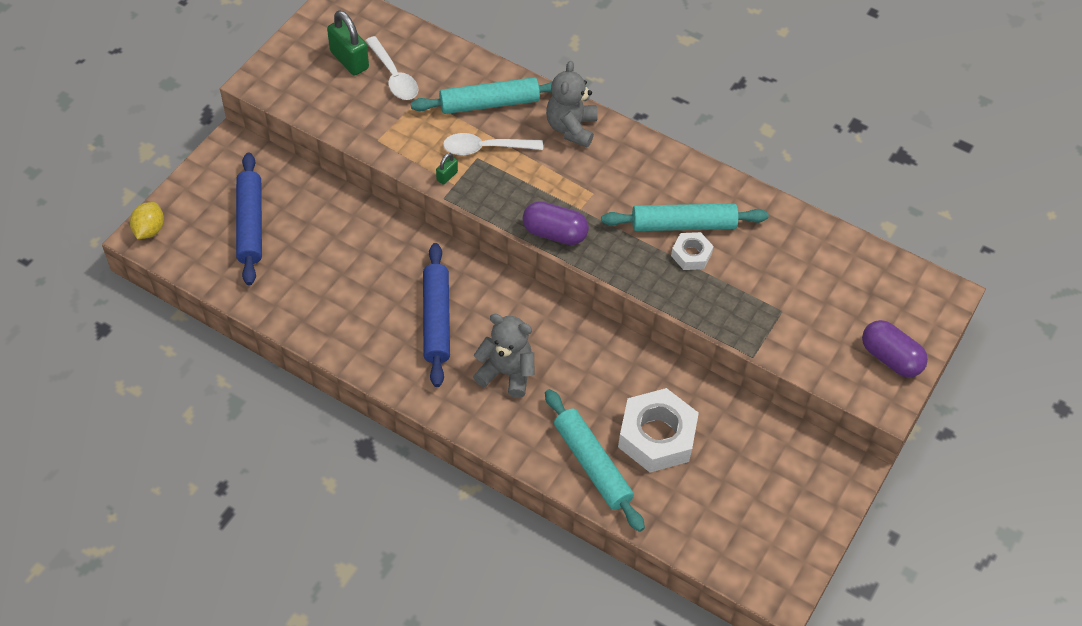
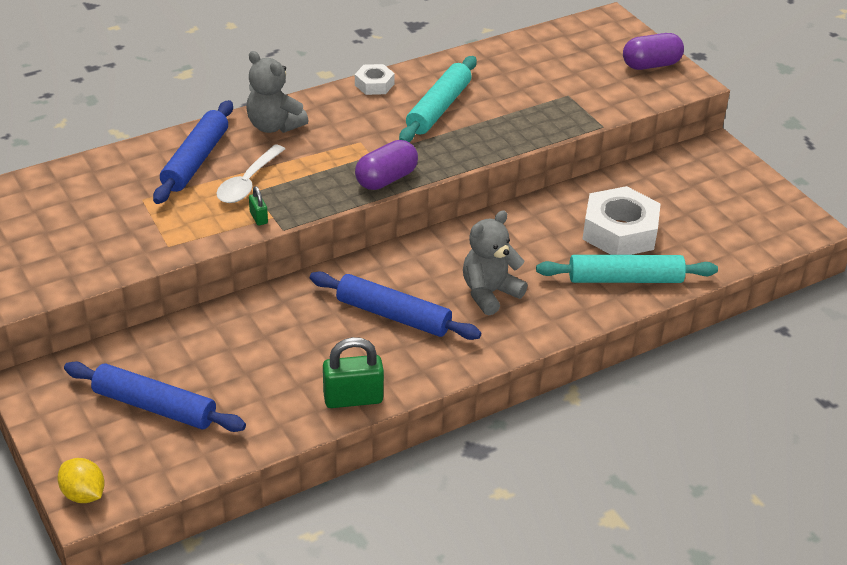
camera: 60 degrees left, 15 degrees down
green padlock [327,10,369,75] -> green padlock moved to [323,337,384,408]
white spoon [365,36,418,100] -> none
turquoise rolling pin [411,77,552,114] -> blue rolling pin [153,100,233,204]
white nut [671,232,714,270] -> white nut moved to [355,64,395,95]

